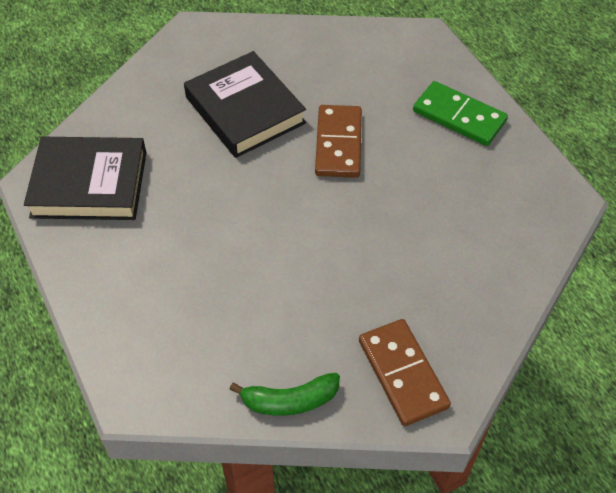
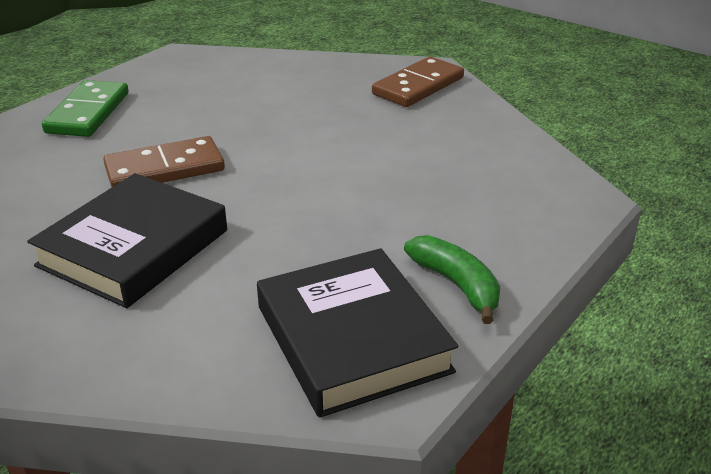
camera: 115 degrees left, 20 degrees down
green banana [230,373,340,416] -> green banana moved to [404,235,501,324]

